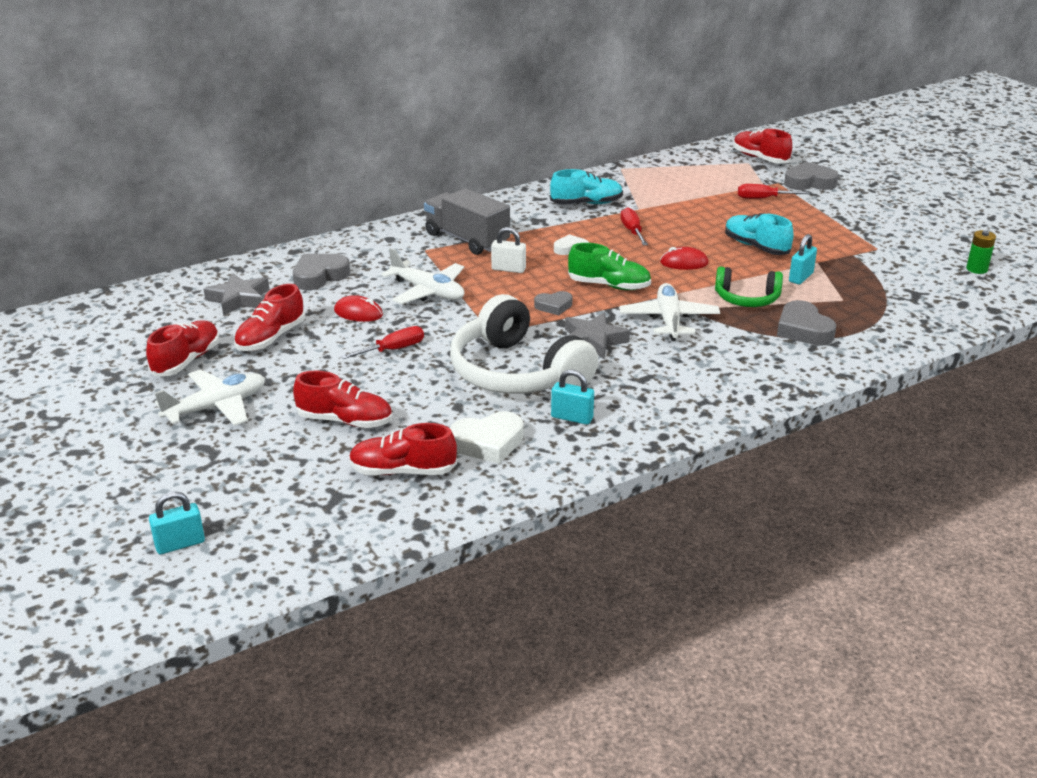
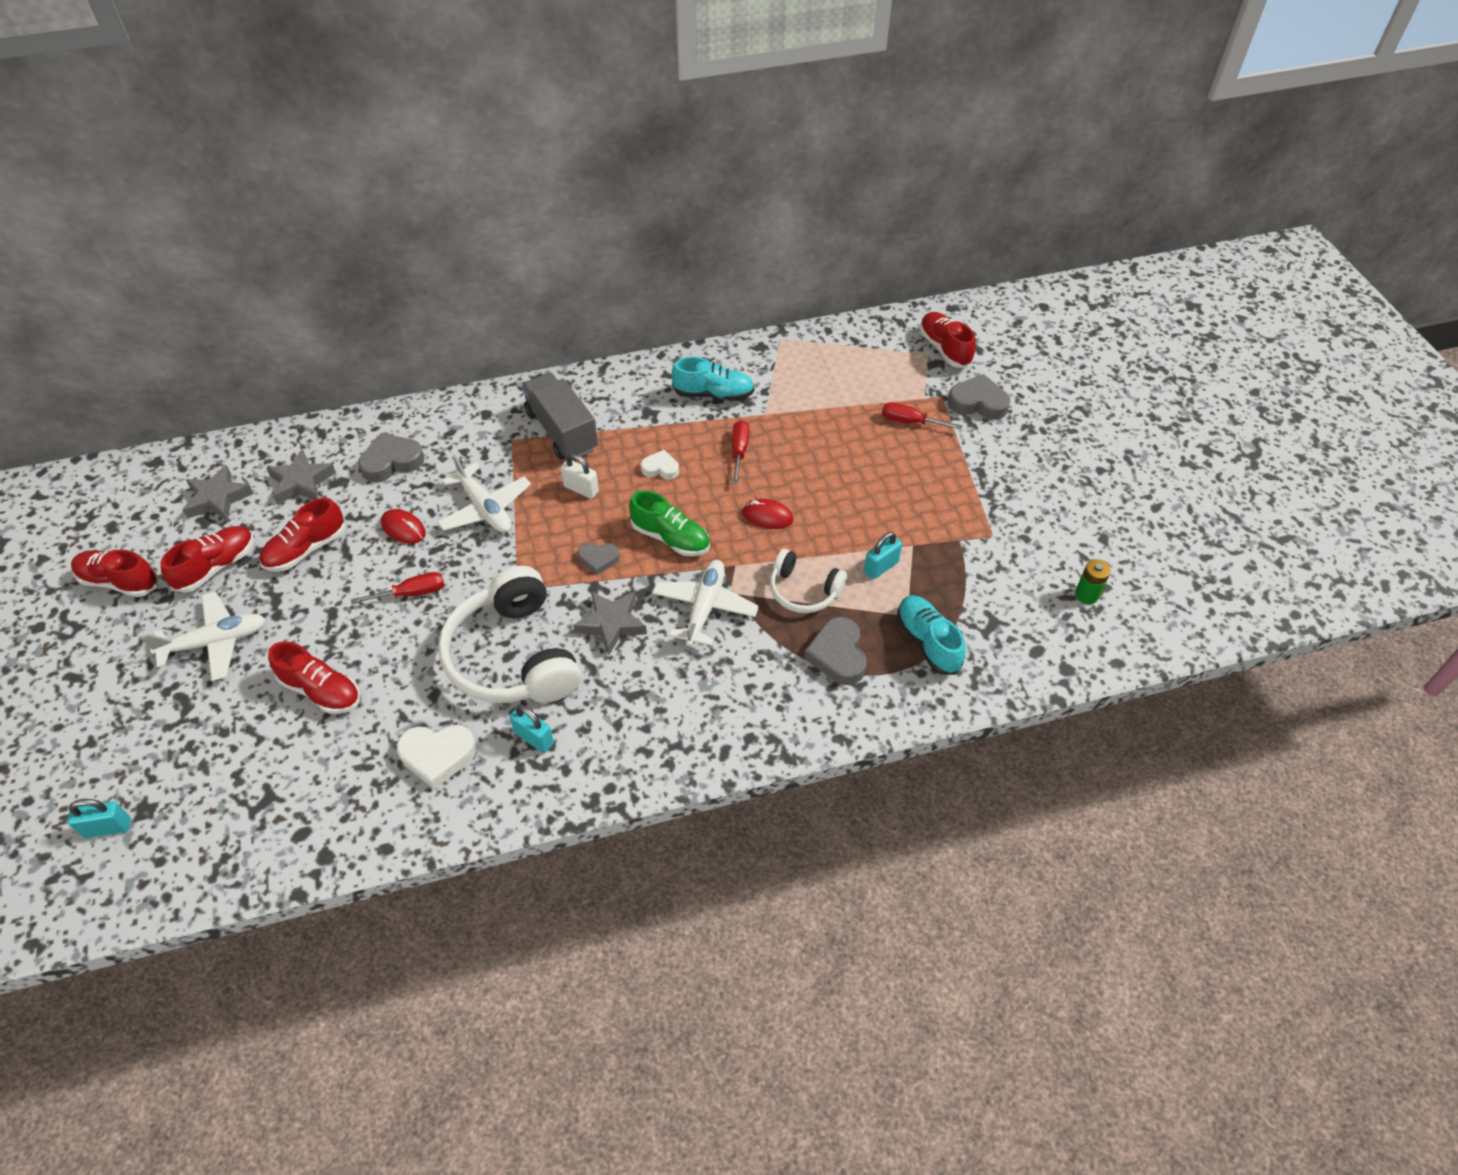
camera: 15 degrees right, 20 degrees up
red shoe [349,423,457,475] -> red shoe moved to [71,550,159,597]
green headphones [715,266,783,307] -> white headphones [770,549,847,613]
turquoise shoe [725,213,793,255] -> turquoise shoe moved to [897,595,965,675]
none -> grey star [183,465,254,522]

